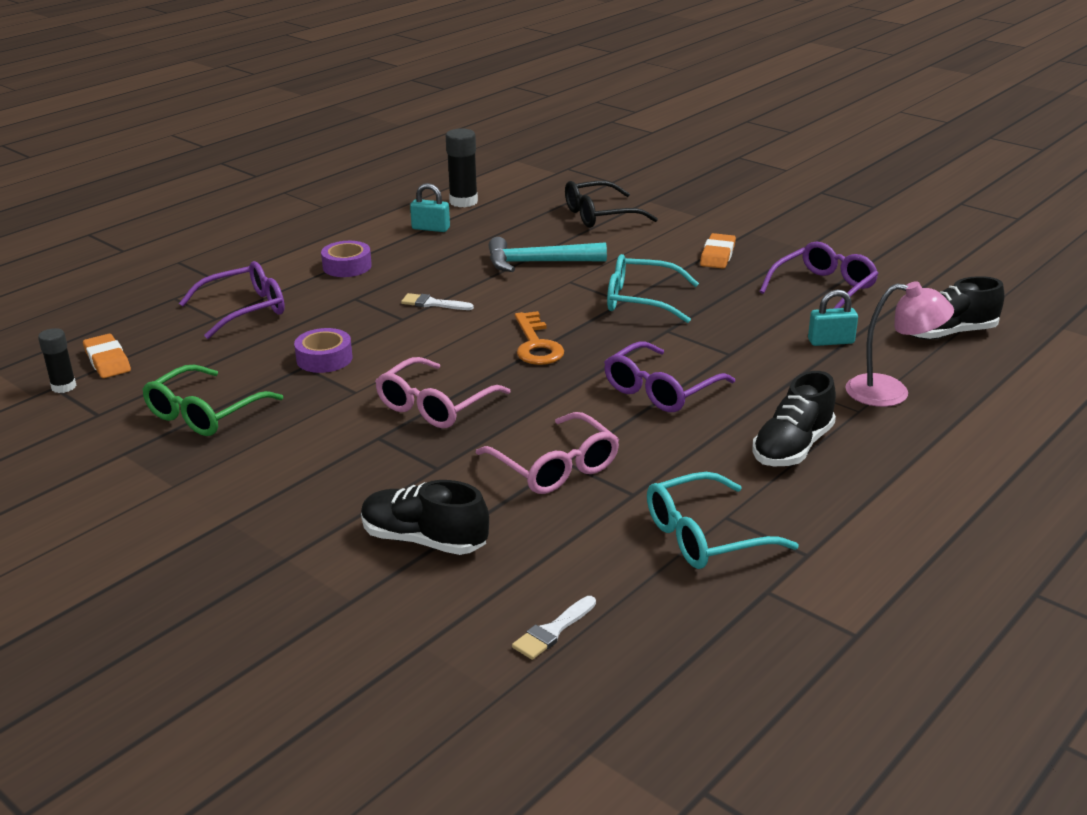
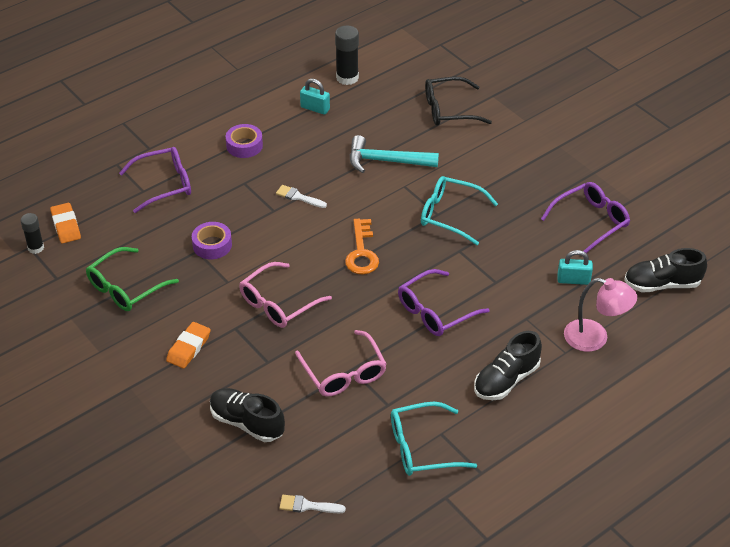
camera: 10 degrees right, 15 degrees up
white brush [512,596,596,660] -> white brush turned 45 degrees clockwise [280,495,346,513]
orange eraser [700,233,736,269] -> orange eraser moved to [166,322,211,368]

